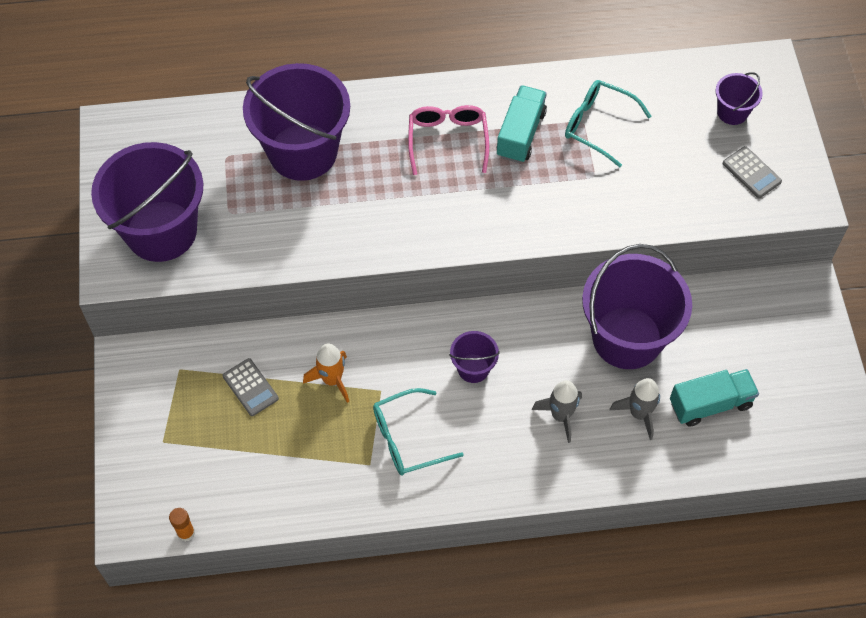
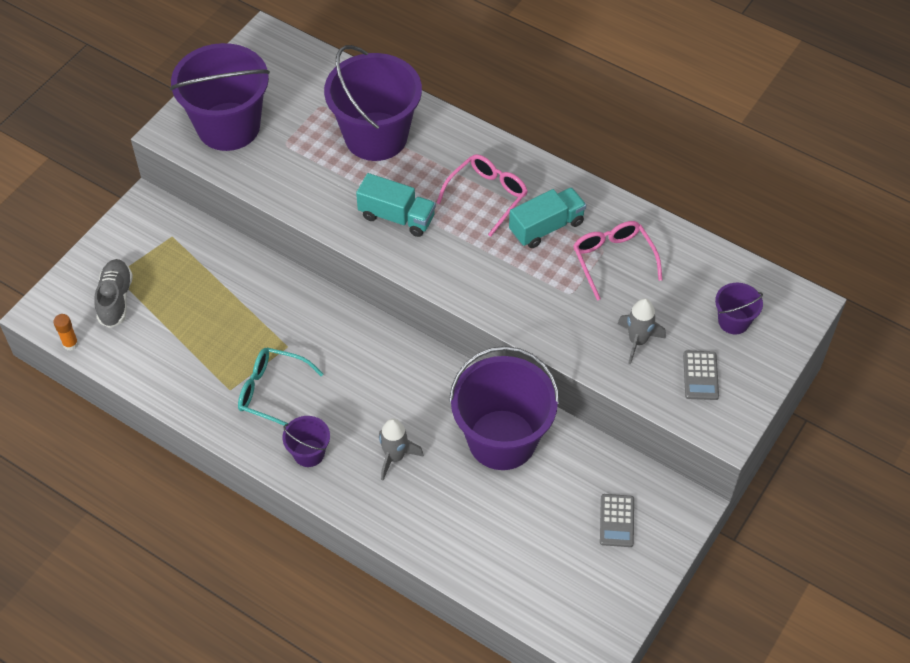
camera: 40 degrees right, 5 degrees down
grey calculator [223,358,279,416] -> grey calculator moved to [600,494,634,547]
orange rocket [303,344,349,403] -> none
purple bucket [449,331,500,383] -> purple bucket moved to [283,416,330,467]
turquoise glasses [565,80,651,167] -> pink glasses [573,221,663,301]
grey rocket [610,378,660,440] -> grey rocket moved to [618,298,666,364]
turquoise truck [670,369,759,427] -> turquoise truck moved to [356,173,436,237]
none -> grey shoe [95,259,133,328]

